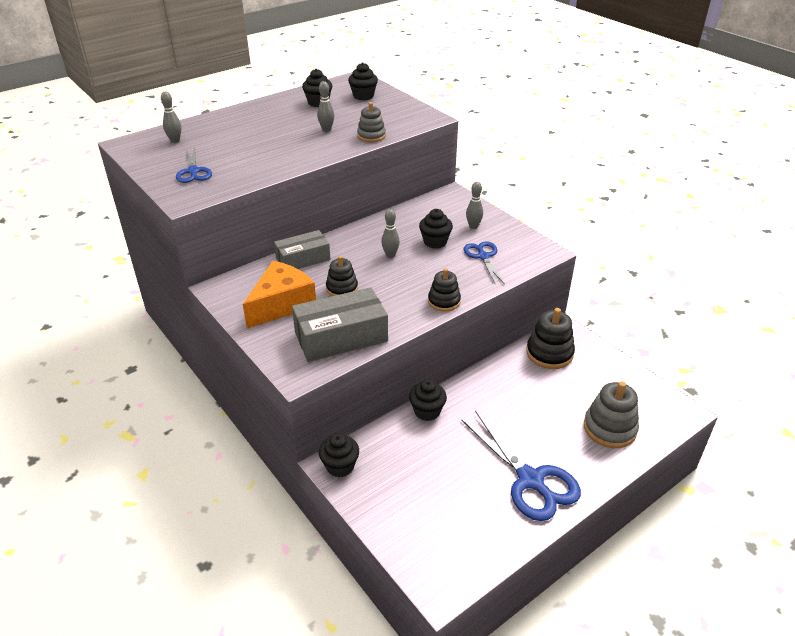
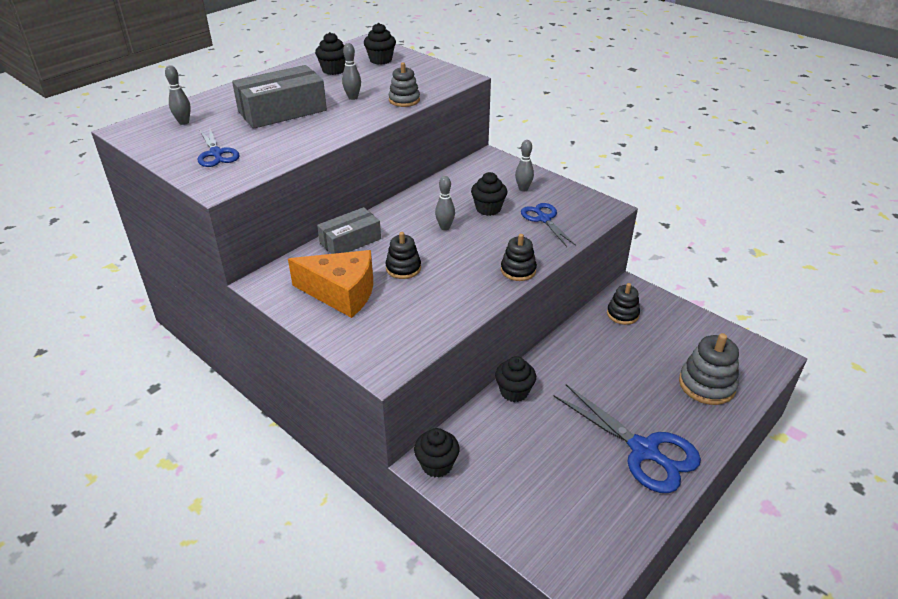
camera: 10 degrees left, 0 degrees up
orange cheese [243,261,316,328] -> orange cheese turned 75 degrees clockwise [288,250,373,318]
grey box [292,287,388,362] -> grey box moved to [232,65,327,129]
black stacking toy [526,308,575,369] -> black stacking toy [607,283,640,325], size x0.64

